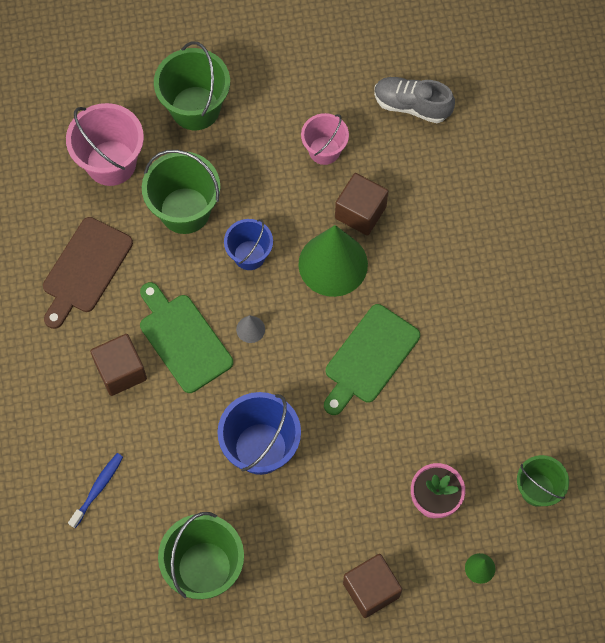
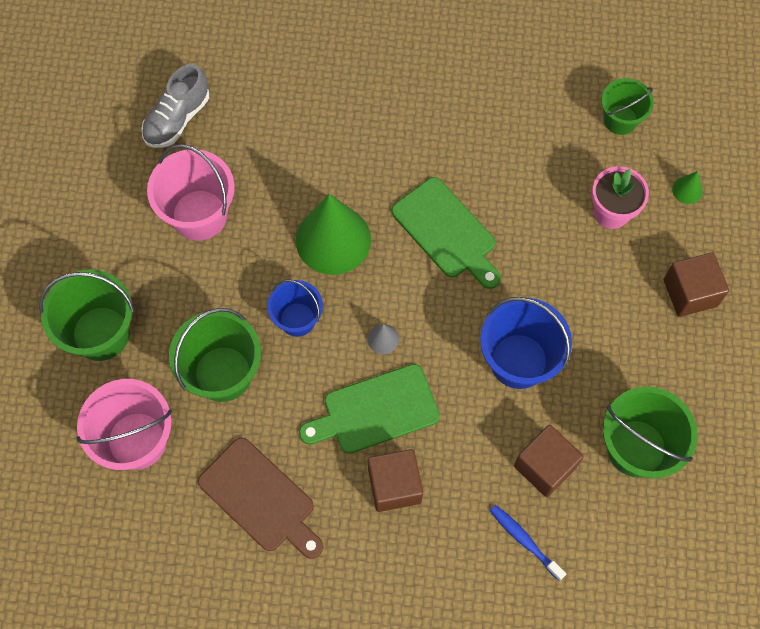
camera: 75 degrees left, 0 degrees up
pink bucket [301,113,349,165] -> pink bucket [147,144,235,241], size x1.59
brown cube [335,173,388,236] -> brown cube moved to [514,425,584,497]

